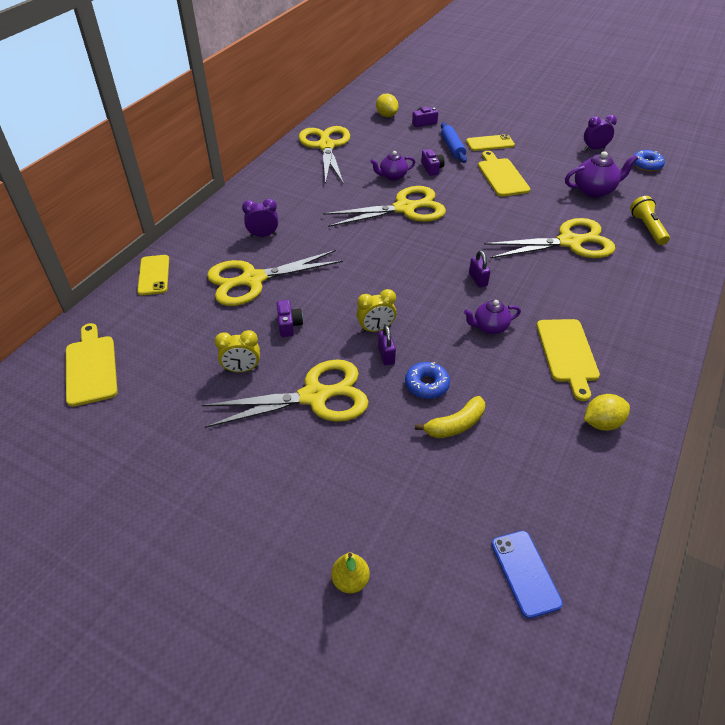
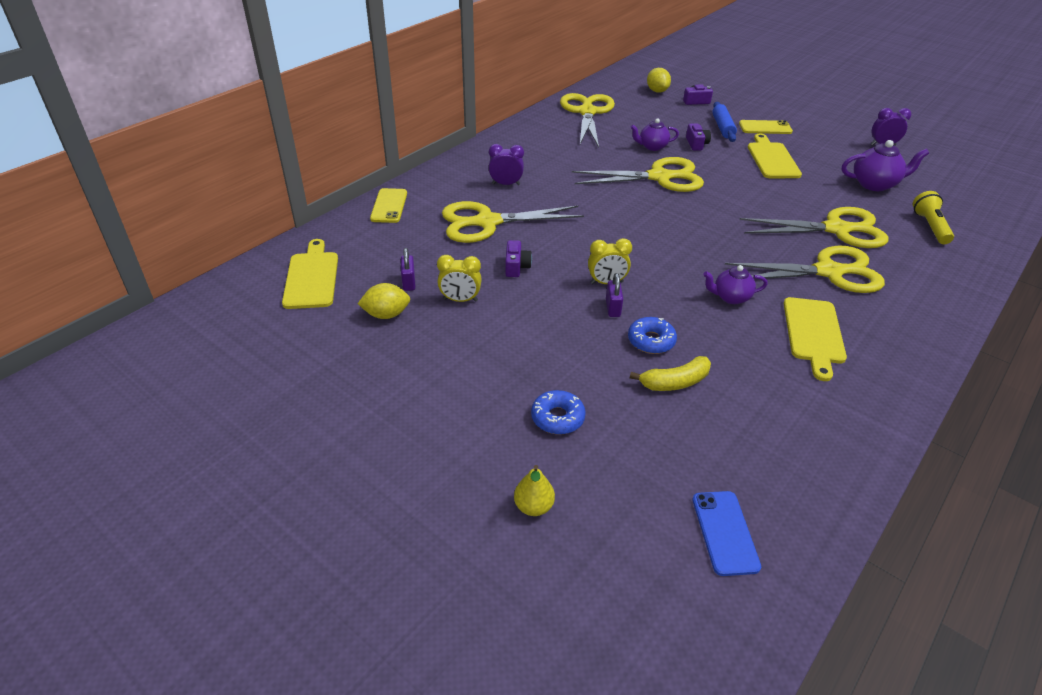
camera: 10 degrees right, 5 degrees down
yellow scissors [202,360,369,428] -> yellow scissors moved to [725,246,885,293]
purple padlock [469,250,491,287] -> purple padlock moved to [401,248,415,291]
yellow lemon [584,394,630,431] -> yellow lemon moved to [357,283,410,319]
blue donut [633,150,665,172] -> blue donut moved to [531,390,586,434]

